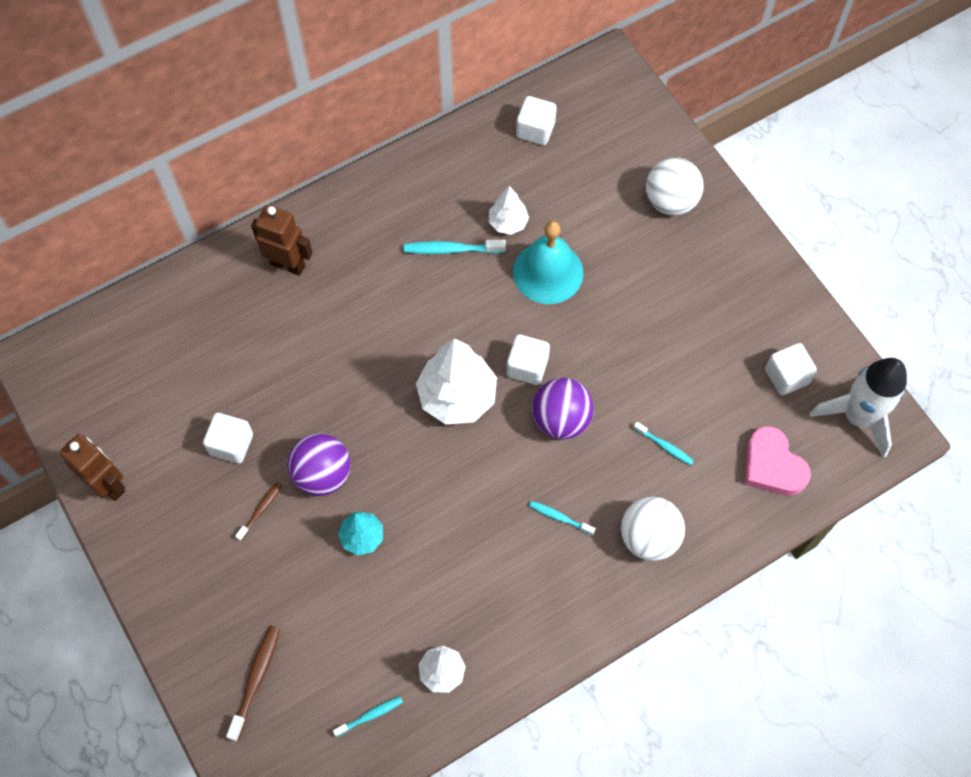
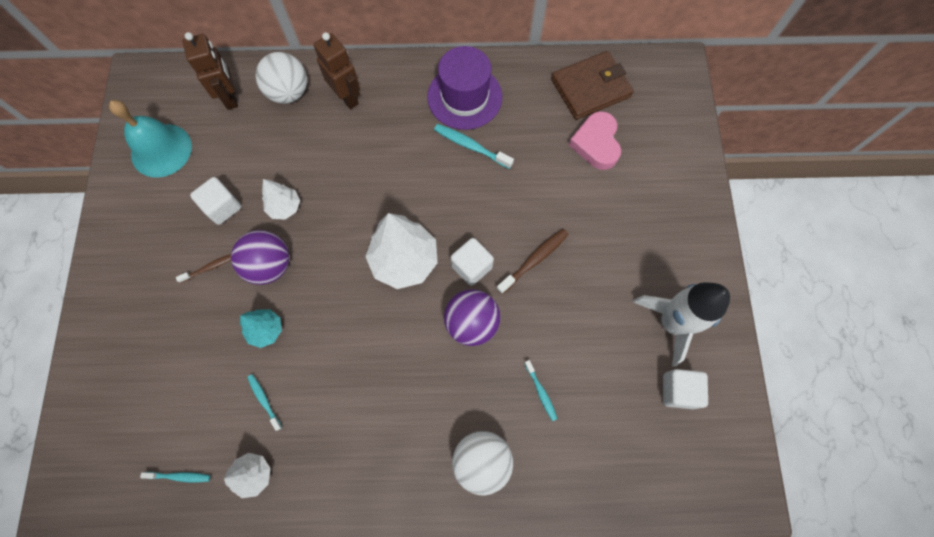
camera: 30 degrees right, 5 degrees up
brown robot [59,434,125,501] -> brown robot moved to [182,32,238,110]
brown toothbrush [226,626,280,741] -> brown toothbrush moved to [496,229,569,294]
white tree [489,186,529,235] -> white tree moved to [262,179,300,220]
turquoise bell [513,221,584,304] -> turquoise bell moved to [109,100,192,178]
white cube [516,96,557,145] -> brown wallet [551,51,634,120]
turquoise toothbrush [529,501,595,535] -> turquoise toothbrush moved to [247,374,282,431]
white ball [646,158,704,215] -> white ball moved to [255,52,307,104]
pink heart [745,426,811,496] -> pink heart moved to [569,111,621,170]
white rocket [810,358,907,458] -> white rocket moved to [633,282,730,367]
none -> purple hat [427,46,502,130]

